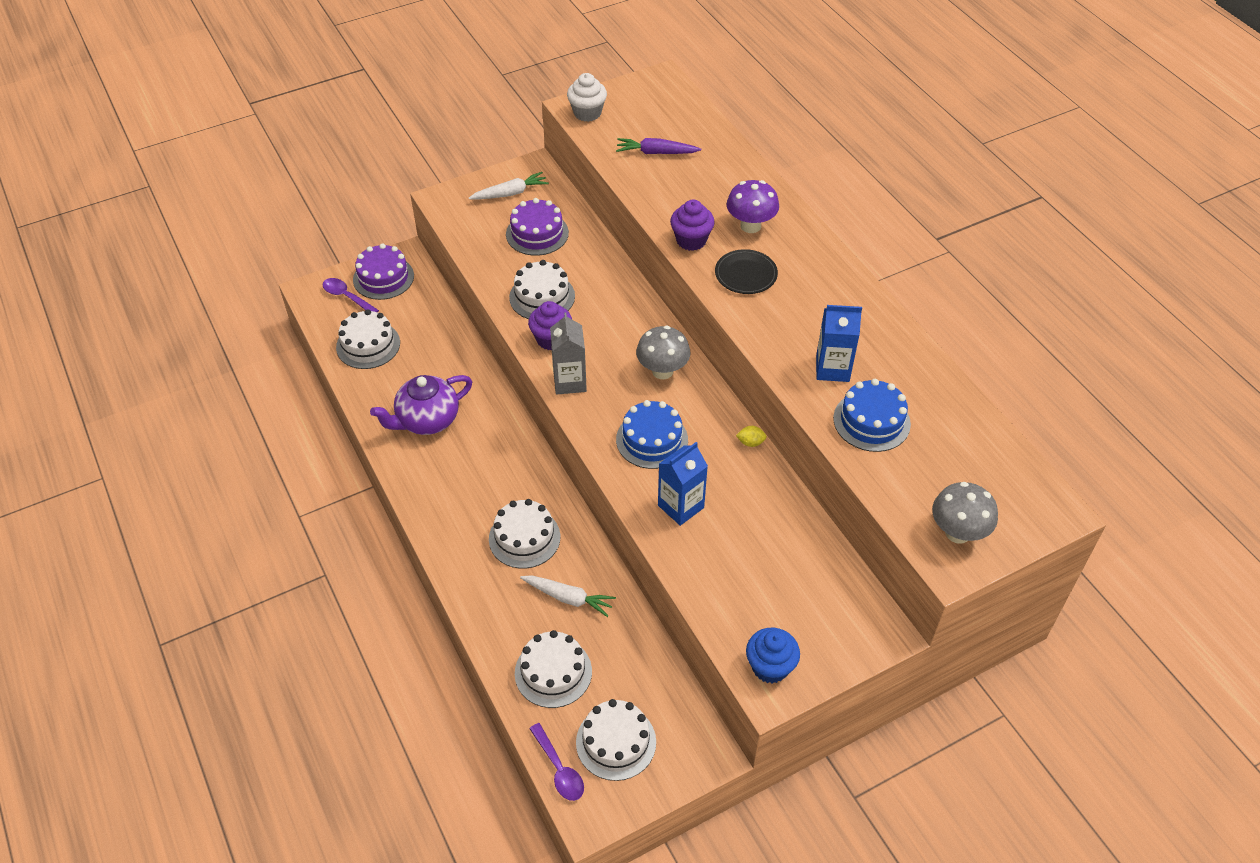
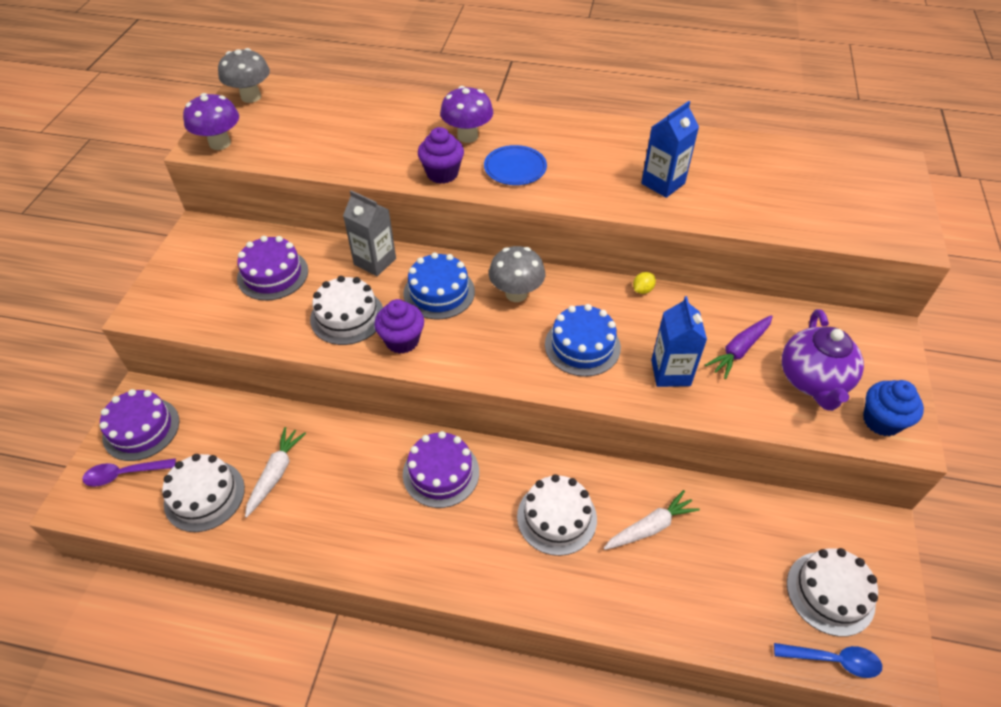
camera: 50 degrees left, 0 degrees up
purple teapot [370,375,472,435] -> purple teapot moved to [782,309,864,411]
white carrot [469,172,549,200] -> white carrot moved to [245,427,306,518]
white cake [515,630,592,708] -> none
purple spoon [529,723,584,801] -> blue spoon [774,643,882,678]
grey carton [550,313,587,395] -> grey carton moved to [343,190,396,276]
white cupcake [567,73,607,122] -> purple mushroom [183,93,239,150]
purple carrot [616,138,701,154] -> purple carrot moved to [705,315,773,379]
black plate [715,249,778,294] -> blue plate [484,145,547,185]
blue cake [833,379,911,452] -> blue cake moved to [403,252,475,319]
grey mushroom [932,482,998,544] -> grey mushroom moved to [218,48,270,103]
none -> purple cake [403,431,479,508]

